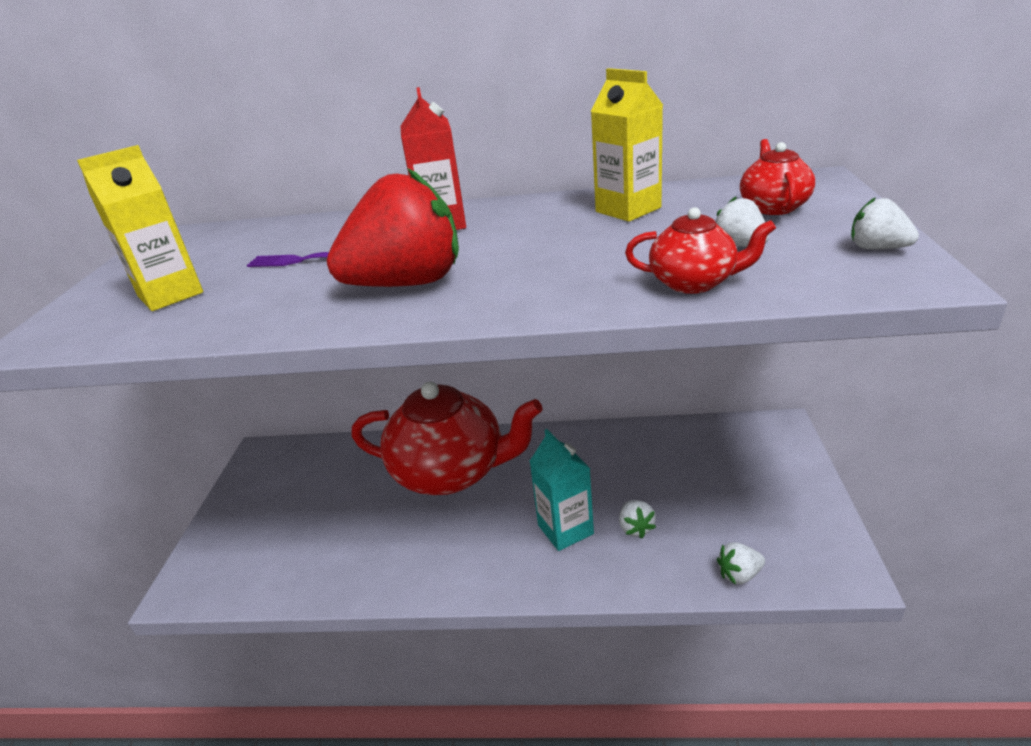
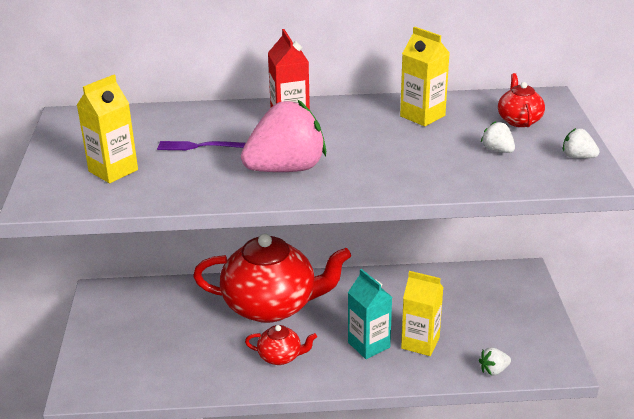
camera: 10 degrees left, 0 degrees up
red strawberry [327,168,459,287] -> pink strawberry [241,100,326,172]
white strawberry [619,500,656,539] -> yellow carton [401,271,443,356]
red teapot [625,207,776,294] -> red teapot moved to [245,325,317,365]

